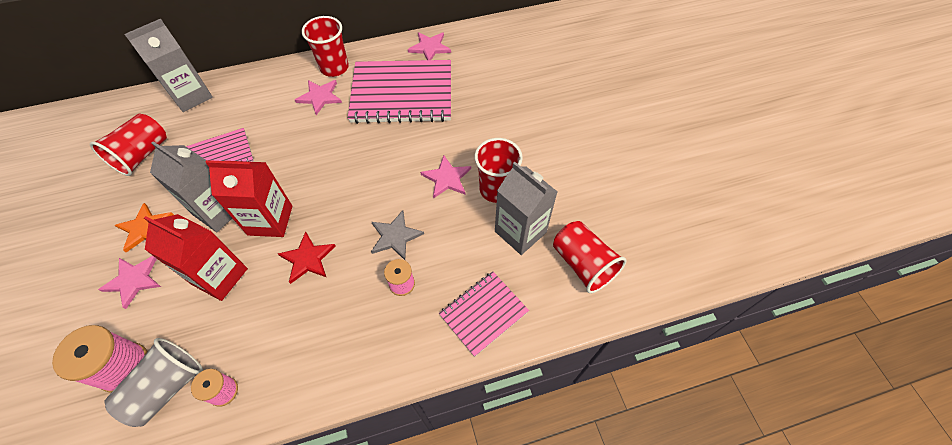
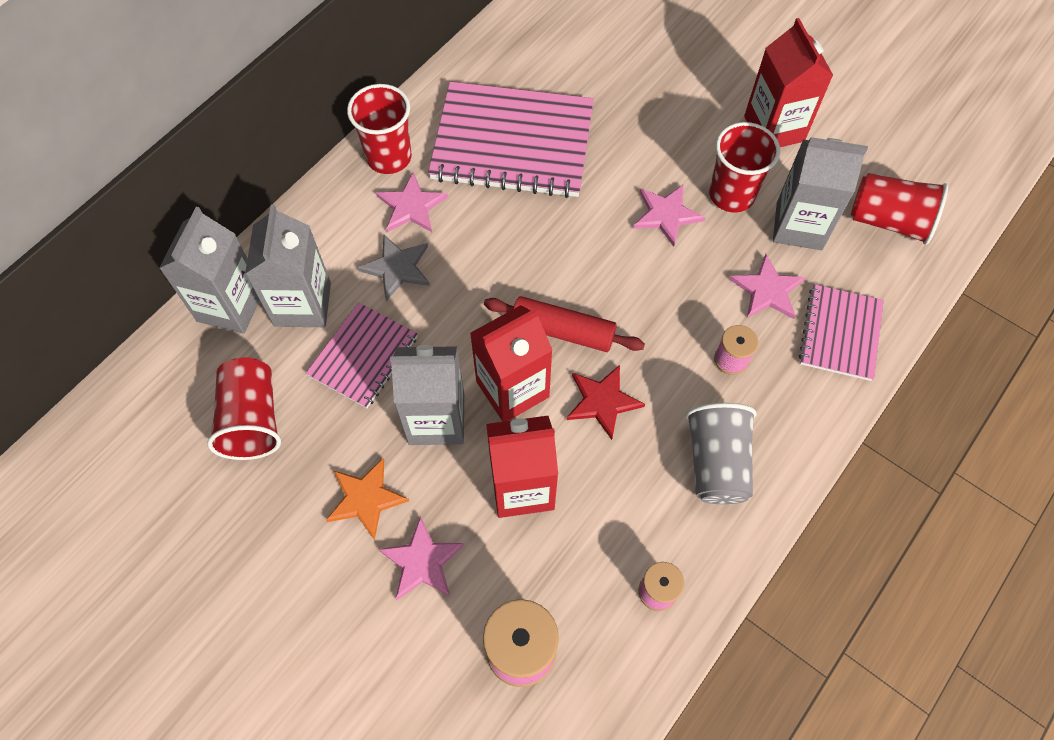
camera: 35 degrees left, 5 degrees up
grey cup [104,338,203,427] -> grey cup moved to [686,403,757,504]
pink notebook [348,60,451,124] -> pink notebook turned 45 degrees clockwise [428,82,594,198]
grey star [371,211,424,260] -> grey star moved to [357,235,430,301]
pink star [408,32,451,60] -> pink star moved to [730,254,806,319]
none -> grey carton [245,204,331,327]
none -> red rolling pin [484,296,645,352]
none -> red carton [744,18,833,147]

